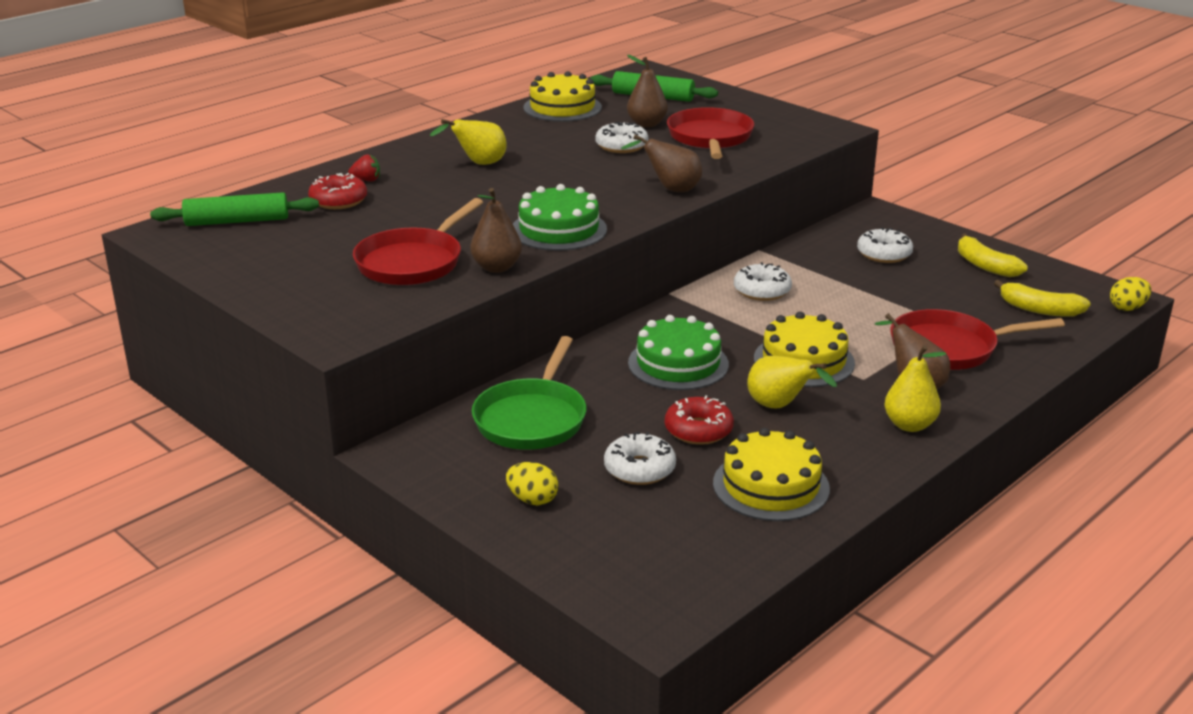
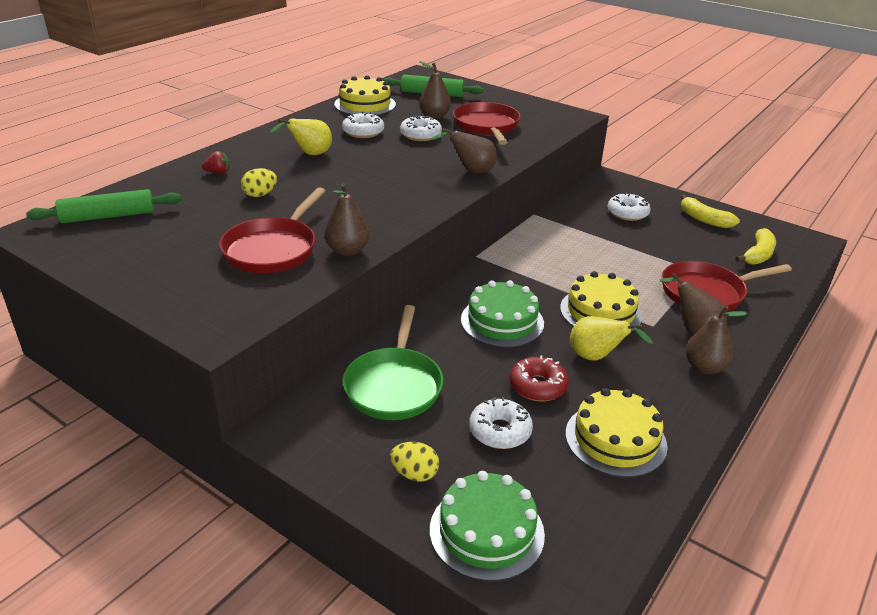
camera: 10 degrees left, 5 degrees up
red donut [308,173,367,209] -> none
green cake [513,184,607,251] -> green cake moved to [430,471,545,581]
white donut [734,262,792,301] -> white donut moved to [342,112,384,138]
yellow pear [884,345,946,432] -> brown pear [686,306,748,374]
yellow banana [994,280,1091,317] -> yellow banana turned 75 degrees counterclockwise [735,228,776,265]
yellow egg [1110,277,1151,311] -> yellow egg moved to [241,168,277,197]

